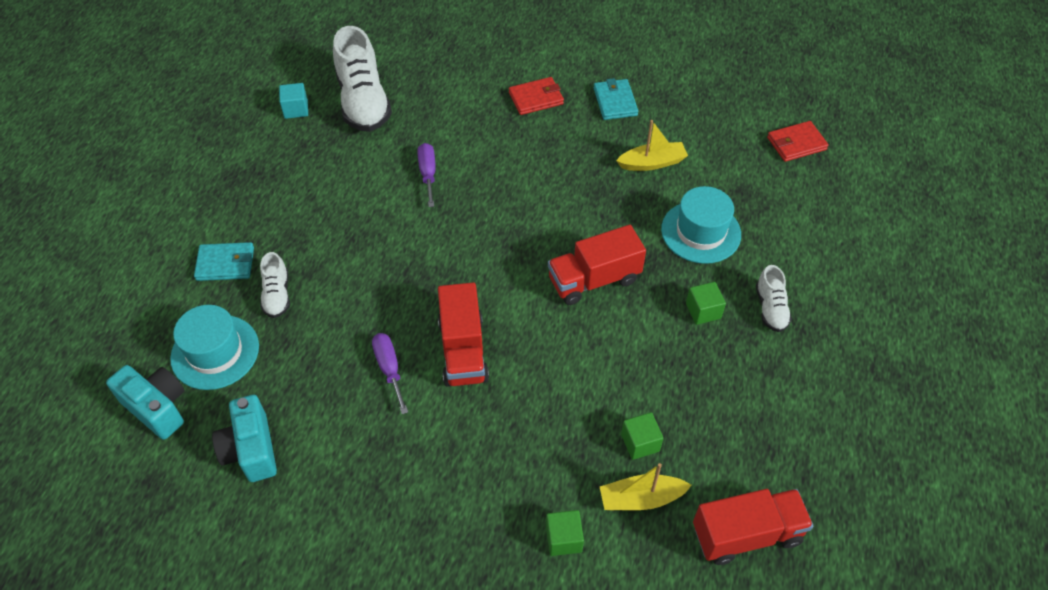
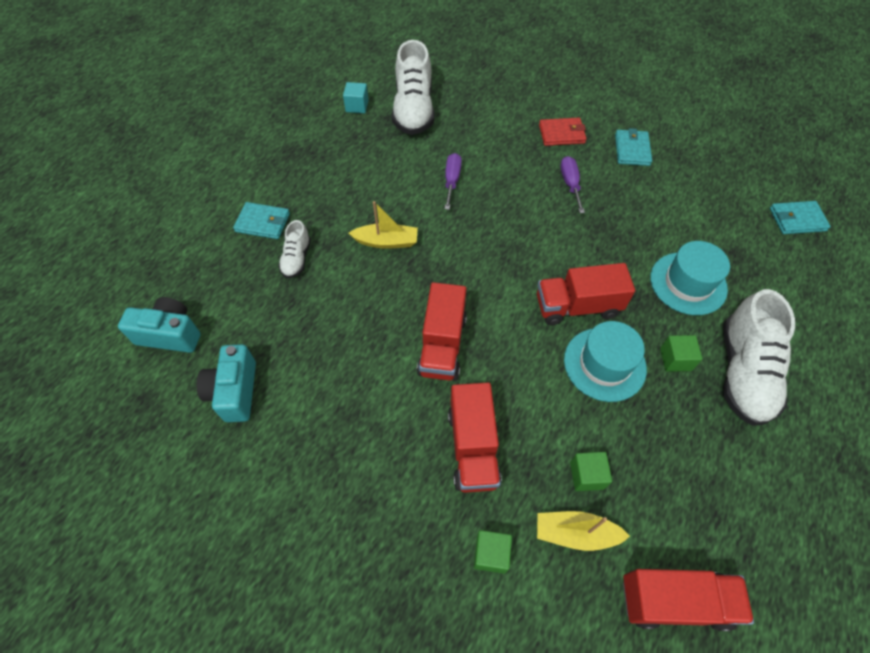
camera: 15 degrees right, 5 degrees up
turquoise camera [106,365,185,440] -> turquoise camera turned 45 degrees counterclockwise [118,297,201,353]
turquoise hat [170,305,259,390] -> turquoise hat moved to [564,321,647,402]
purple screwdriver [372,333,408,414] -> purple screwdriver moved to [560,156,585,214]
yellow boat [616,120,688,171] -> yellow boat moved to [349,201,418,249]
white shoe [756,265,792,332] -> white shoe [723,289,795,426], size x1.98
red wallet [767,121,829,162] -> turquoise wallet [770,201,831,234]
none -> red truck [448,382,502,493]

